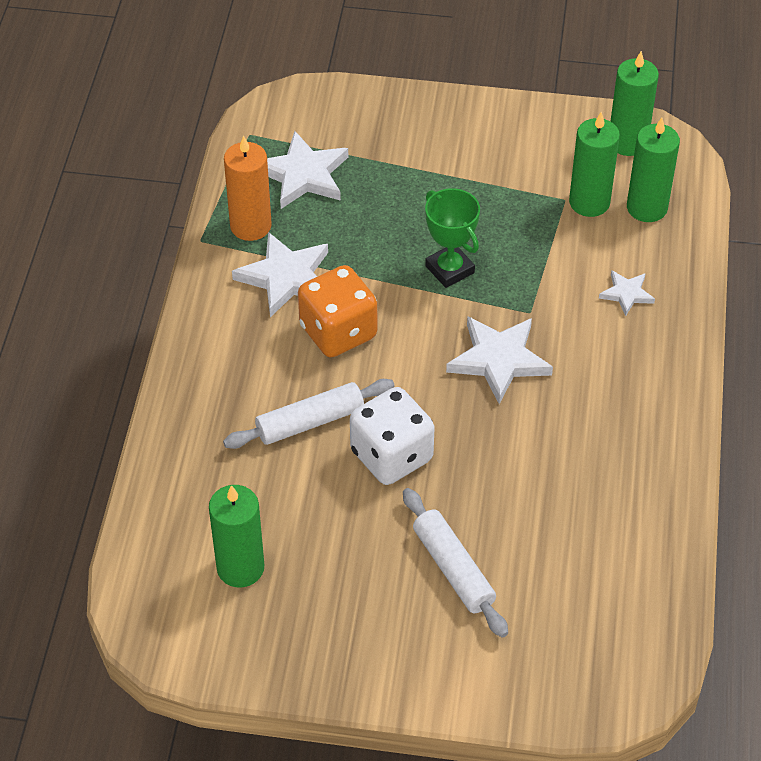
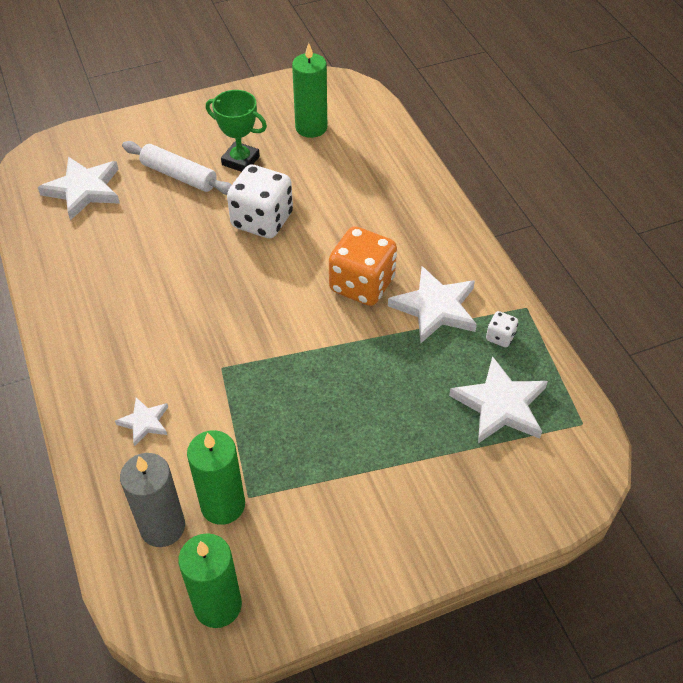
camera: 150 degrees right, 0 degrees up
white rolling pin [223,379,395,449] -> none
orange candle [224,136,272,241] -> white dice [486,311,518,347]
green trophy [425,188,480,288] -> green trophy moved to [206,90,267,172]
white star [446,316,553,404] -> white star moved to [38,157,120,220]
green candle [627,118,680,222] -> grey candle [120,453,185,547]

